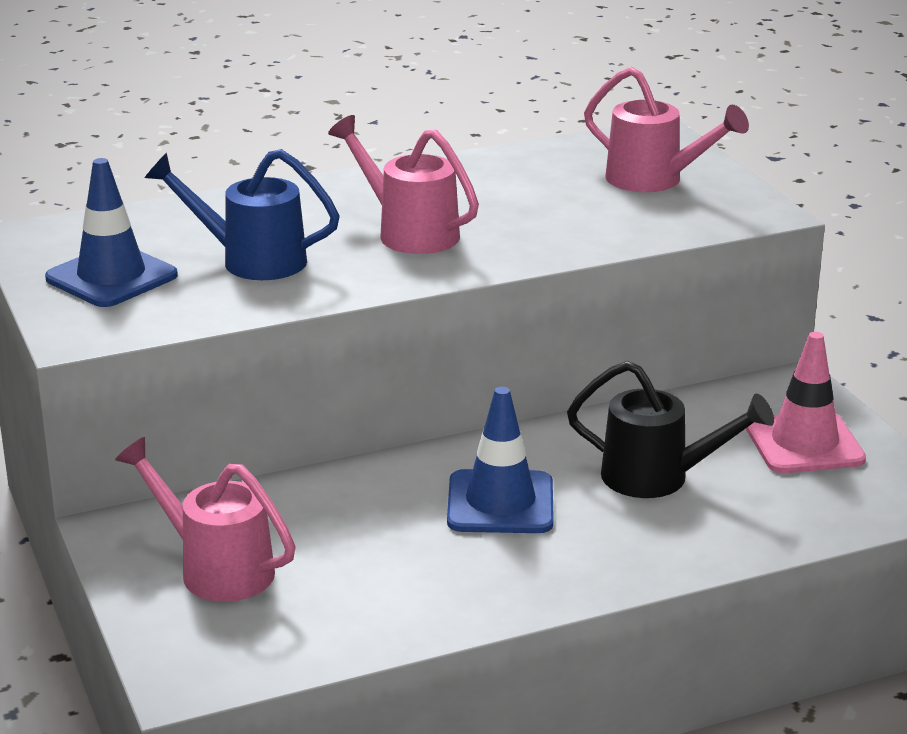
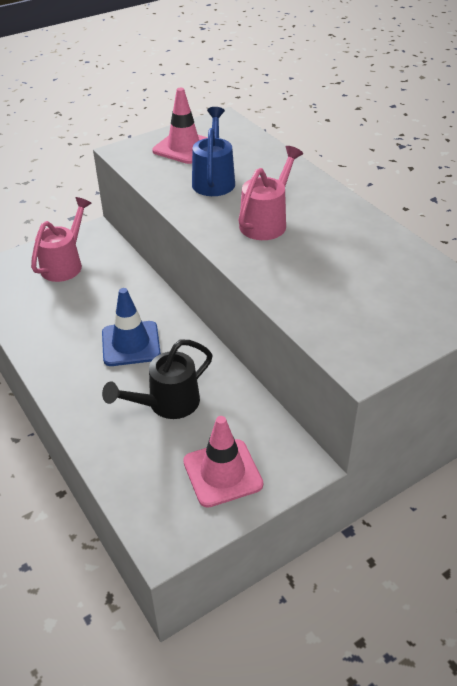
camera: 80 degrees right, 15 degrees up
blue traffic cone [45,158,178,307] -> pink traffic cone [152,87,208,164]
black watering can [567,361,774,498] -> black watering can turned 45 degrees clockwise [102,340,213,419]
pink watering can [584,67,749,192] -> none

